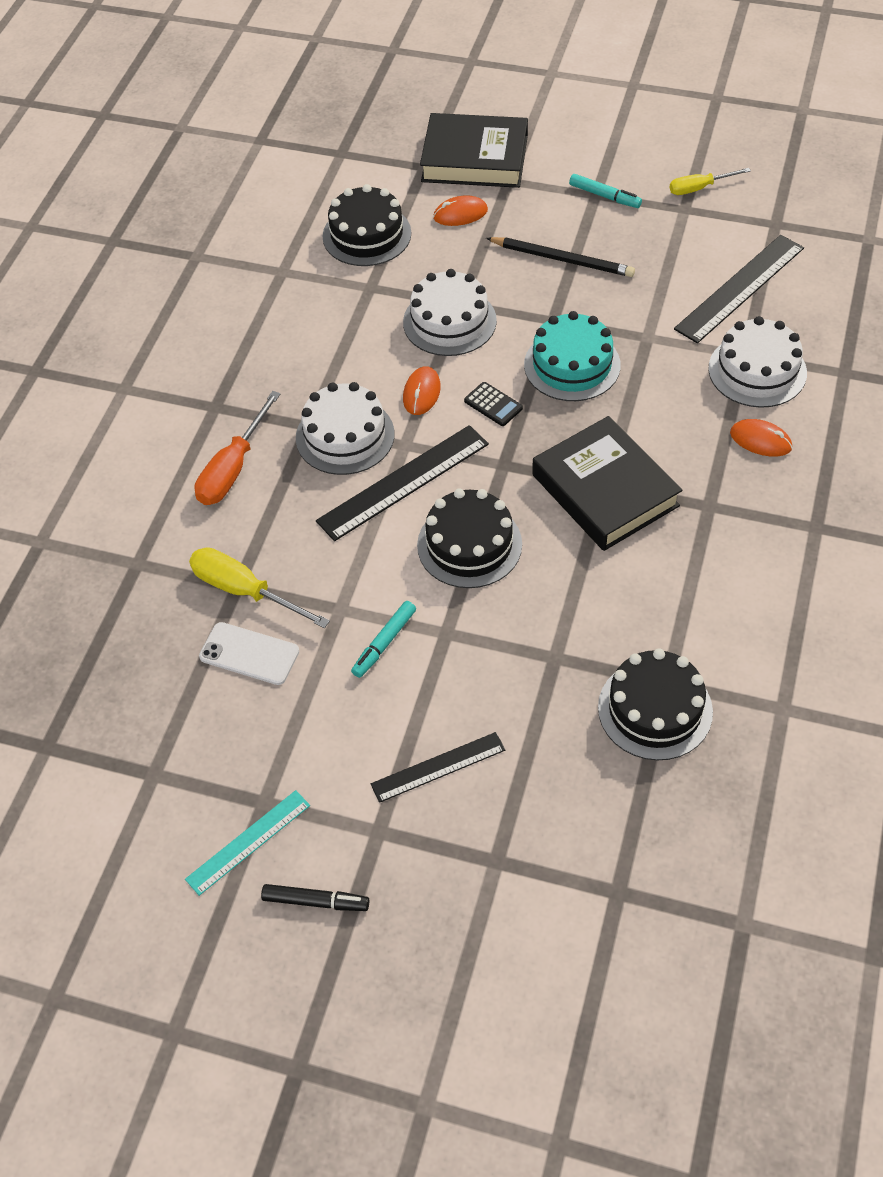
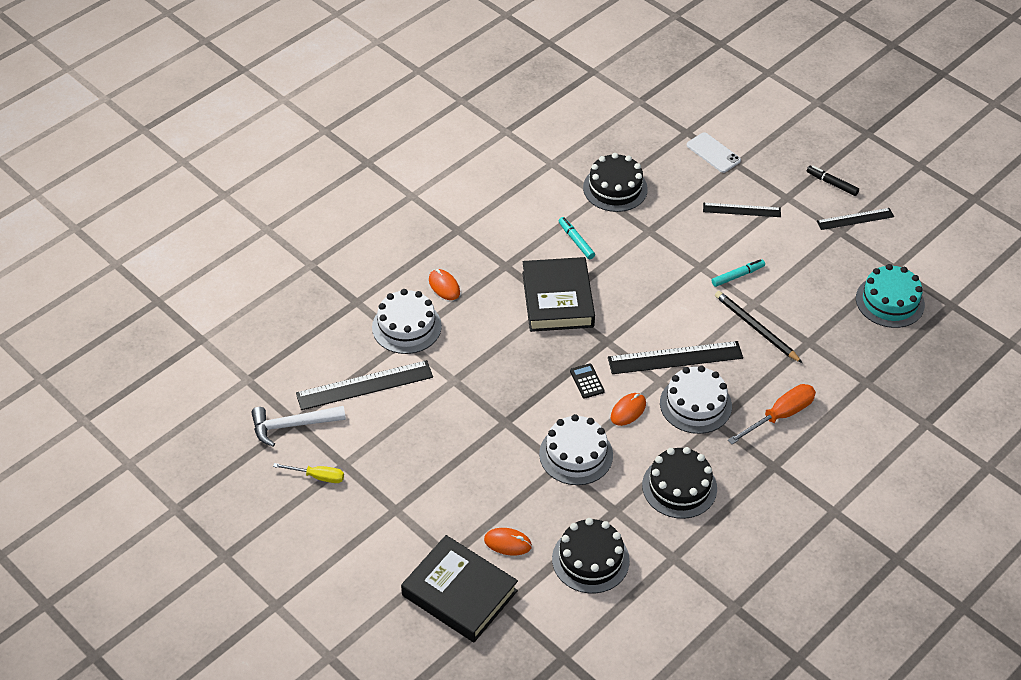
camera: 155 degrees left, 5 degrees down
turquoise ruler [185,790,310,896] -> black ruler [817,208,894,230]
yellow screwdriver [189,547,330,628] -> none
white phone [199,622,299,685] -> white phone moved to [687,132,741,173]
black cake [417,488,522,588] -> black cake moved to [642,447,717,519]
black pencil [486,237,635,277] -> black pencil moved to [715,291,802,363]
turquoise cake [524,311,621,401] -> turquoise cake moved to [856,264,925,328]
turquoise marker [569,174,642,208] -> turquoise marker moved to [559,217,595,259]
none -> white hammer [251,406,346,447]

